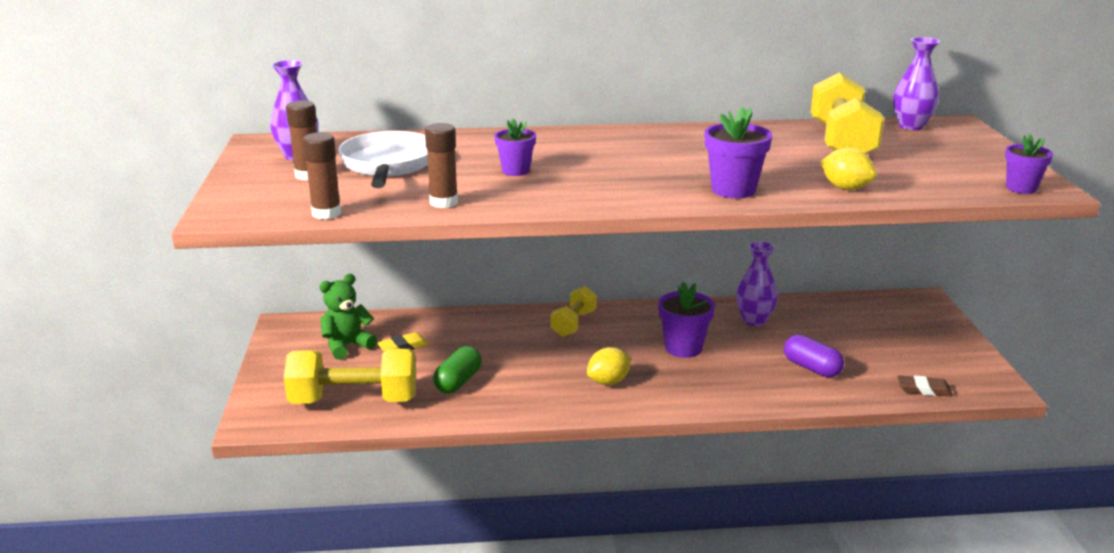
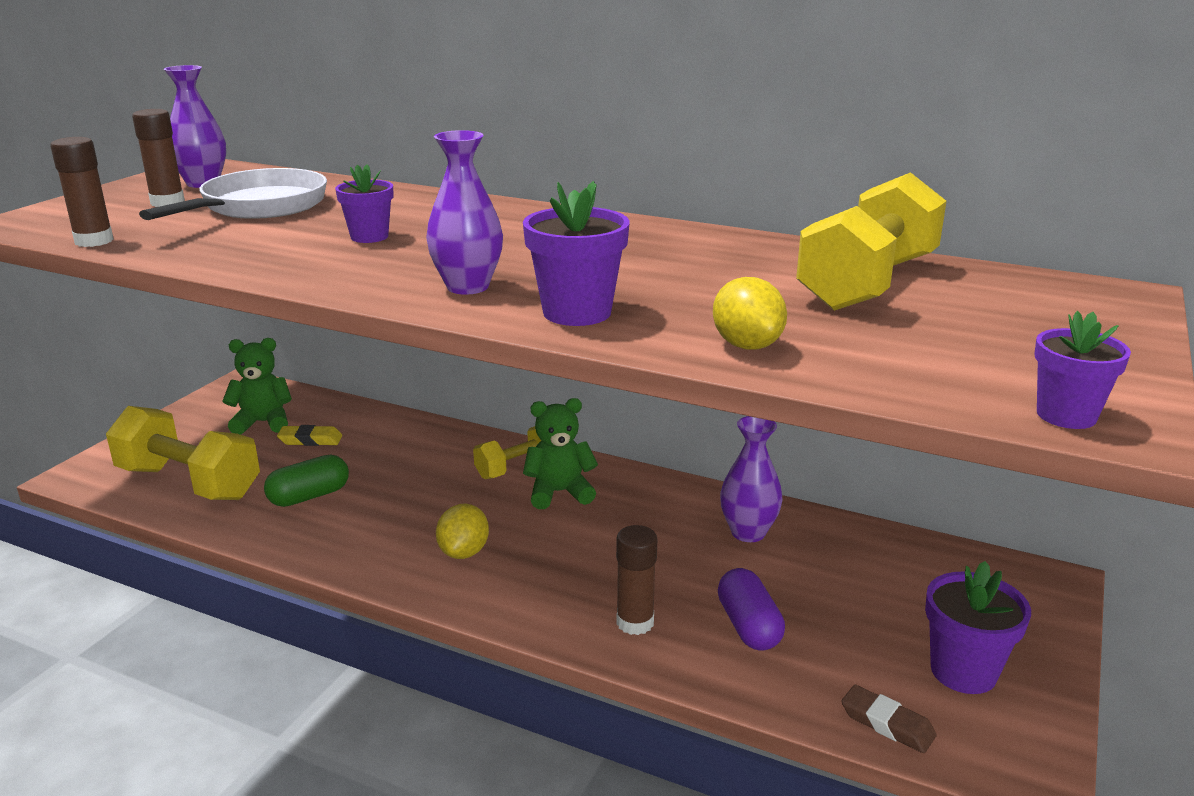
camera: 30 degrees right, 0 degrees up
brown glue stick [425,123,458,208] -> brown glue stick moved to [616,525,657,635]
yellow lemon [587,347,631,385] -> yellow lemon turned 75 degrees counterclockwise [436,504,489,559]
purple flower pot [658,281,715,358] -> purple flower pot moved to [925,561,1031,694]
purple vase [893,37,940,130] -> purple vase moved to [426,130,503,295]
none -> green teddy bear [523,398,598,509]

